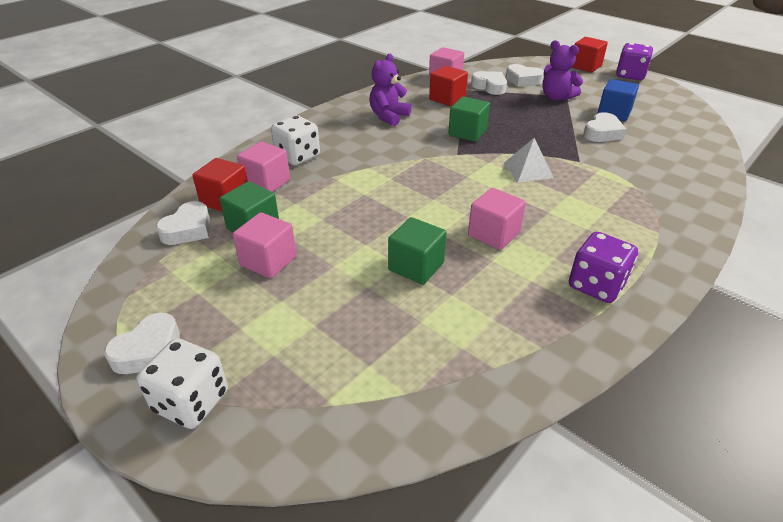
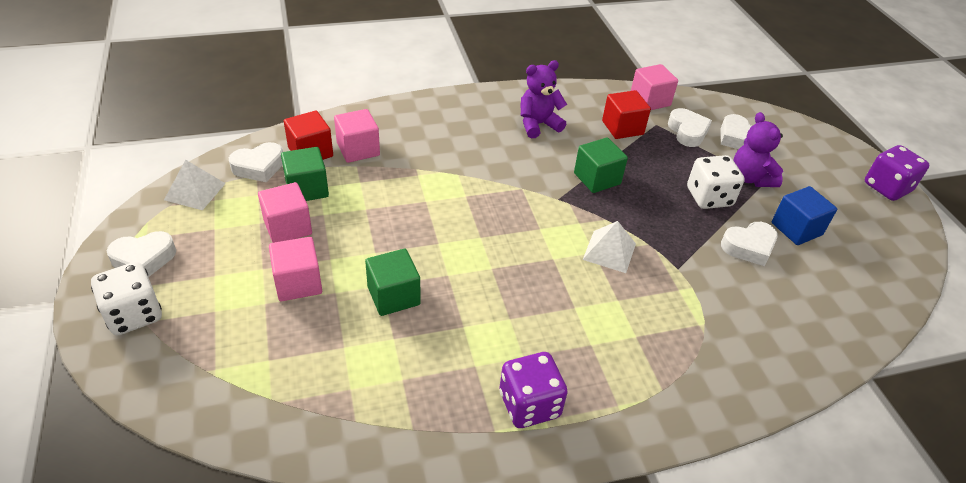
camera: 30 degrees right, 5 degrees up
white dice [271,115,320,166] -> white dice moved to [687,155,745,209]
pink cube [468,188,526,250] -> pink cube moved to [269,237,322,301]
red cube [572,37,608,73] -> none
none -> white pyramid [164,160,226,210]

